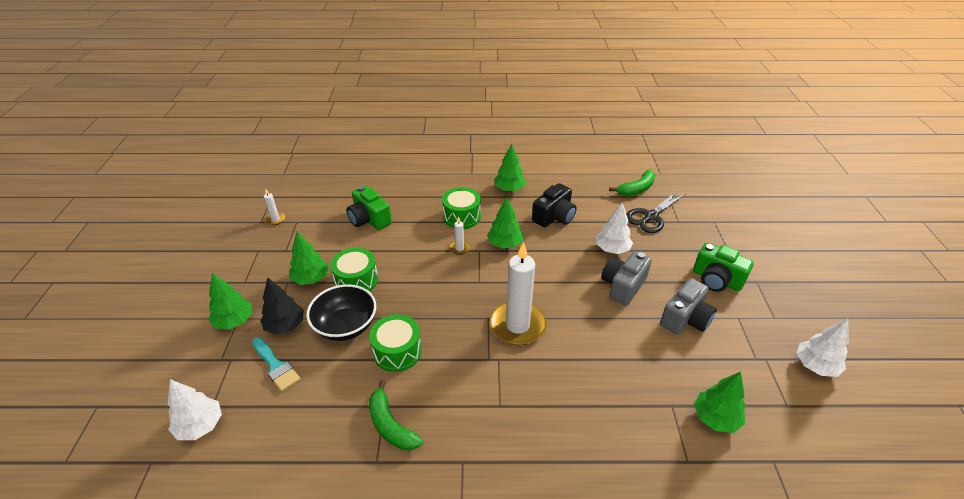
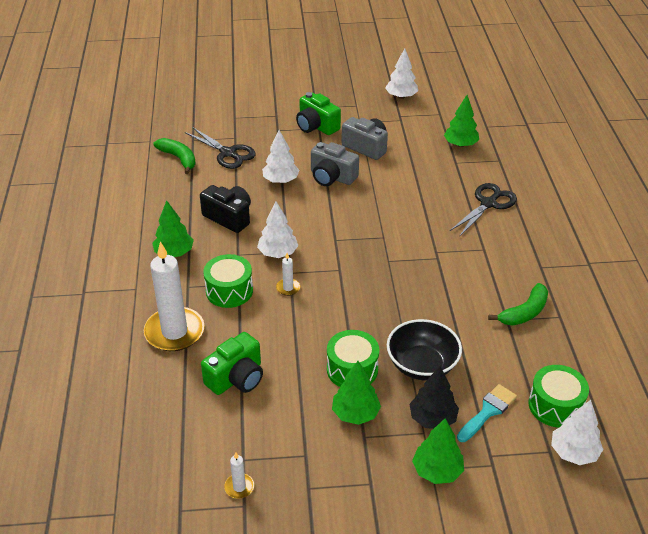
camera: 95 degrees left, 0 degrees up
green drum [369,314,422,372] -> green drum moved to [529,365,589,428]
green tree [487,197,523,248] -> white tree [257,201,298,258]
white candle [490,242,547,345] -> white candle moved to [144,241,204,351]
green camera [693,243,754,292] -> green camera turned 105 degrees clockwise [296,92,341,135]
none -> black scissors [450,183,517,237]

